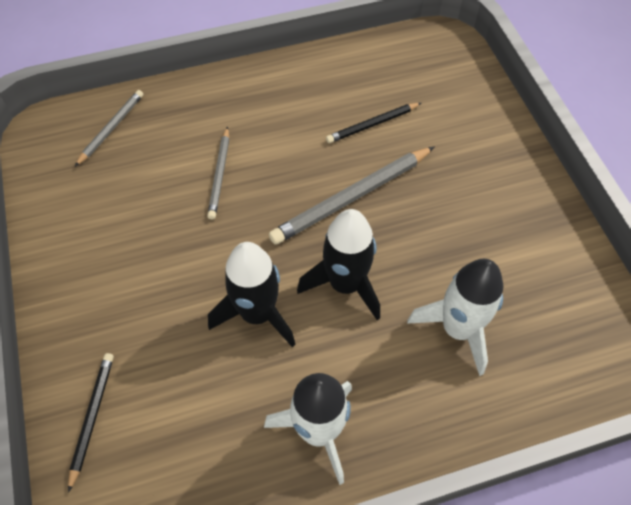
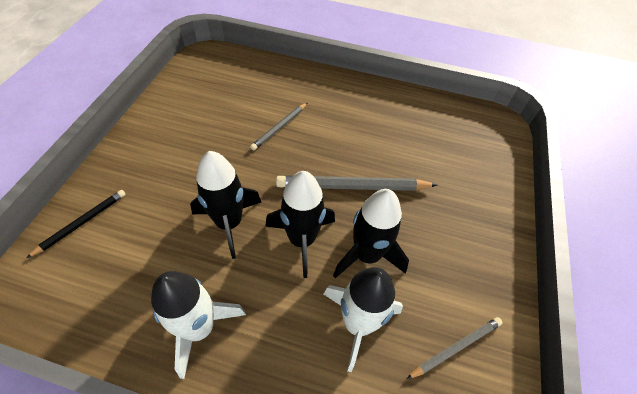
camera: 30 degrees right, 5 degrees down
grey pencil [75,90,143,166] -> grey pencil moved to [407,317,503,379]
black pencil [326,103,421,143] -> none
none -> black rocket [333,189,409,278]

